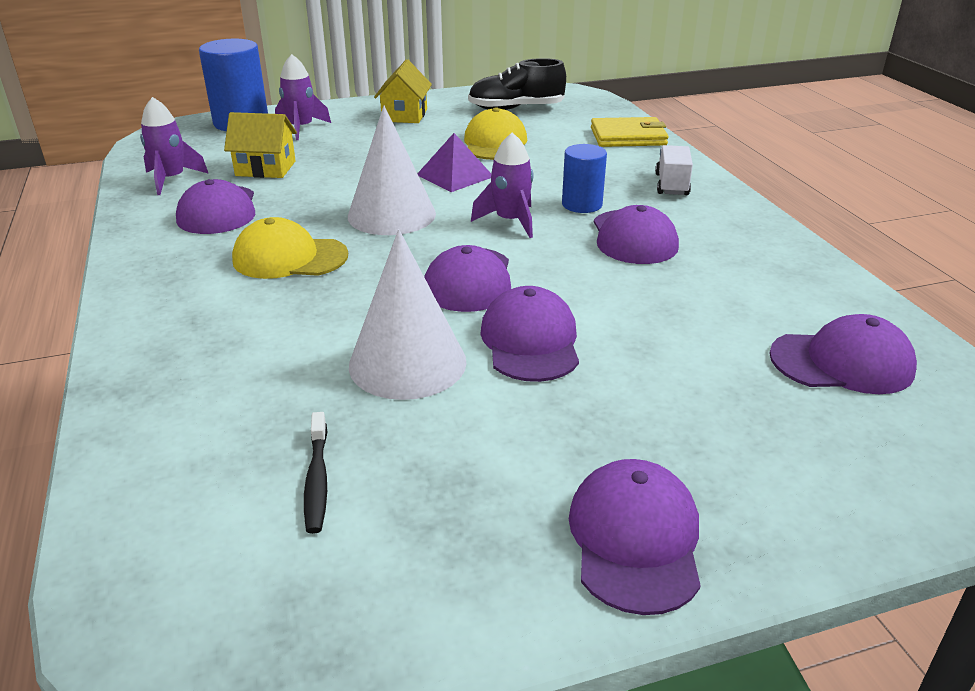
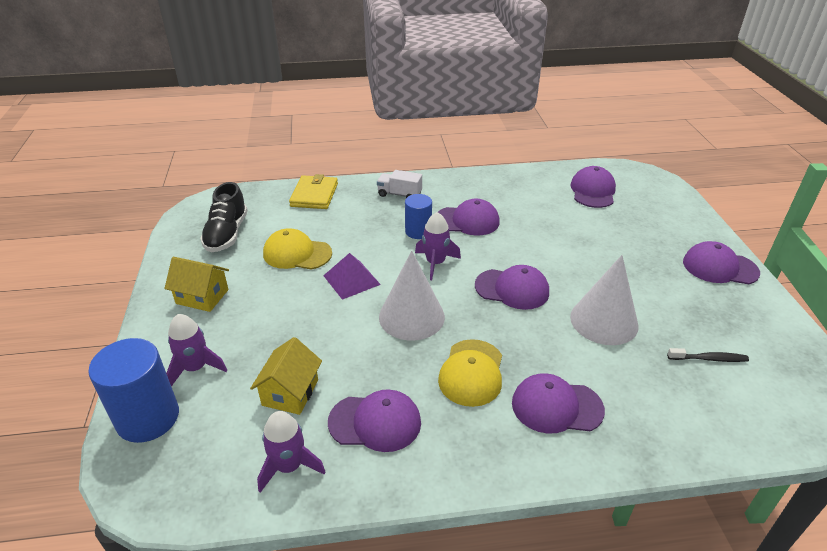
camera: 80 degrees left, 5 degrees up
purple cap [480,286,579,382] -> purple cap moved to [512,373,605,434]

